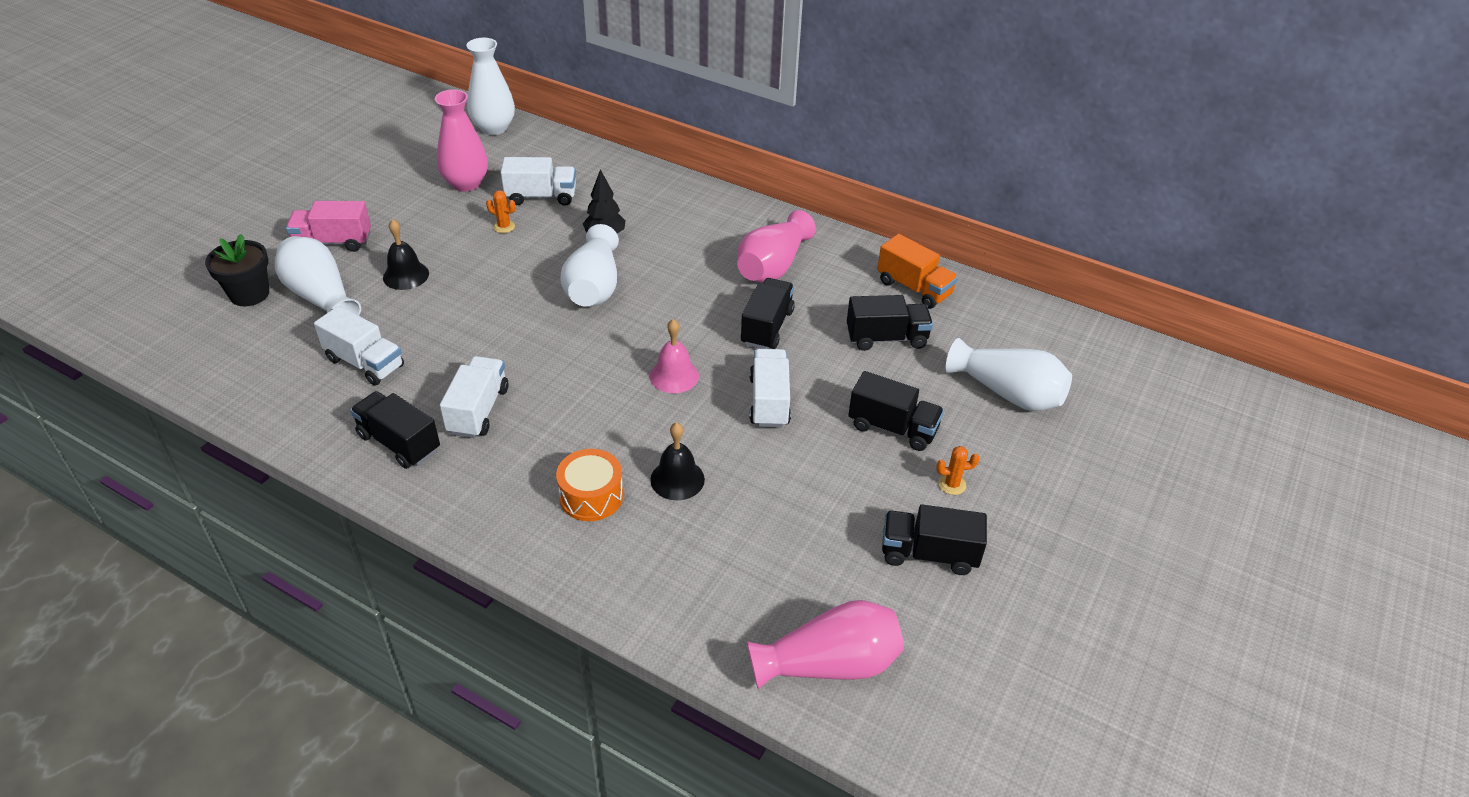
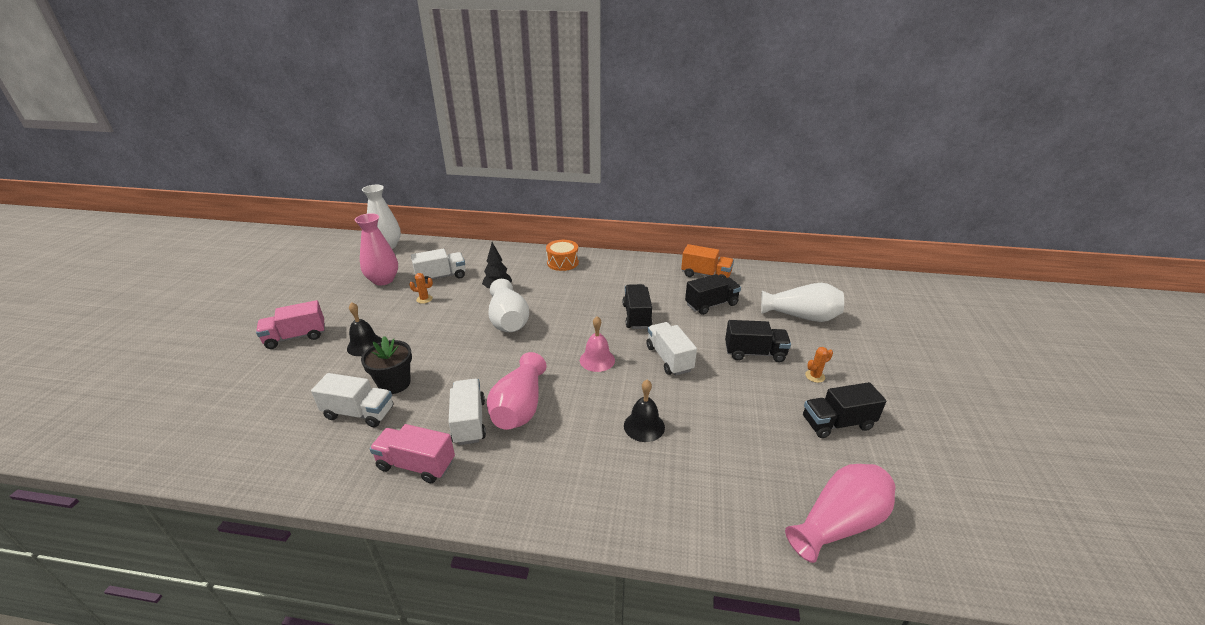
camera: 20 degrees left, 10 degrees down
black flower pot [205,234,269,306] -> black flower pot moved to [361,336,412,394]
white vase [275,236,361,316] -> none
black truck [350,391,440,469] -> pink truck [370,424,455,483]
orange drum [556,449,623,521] -> orange drum moved to [546,240,579,271]
pink vase [737,210,816,283] -> pink vase moved to [487,352,546,430]

